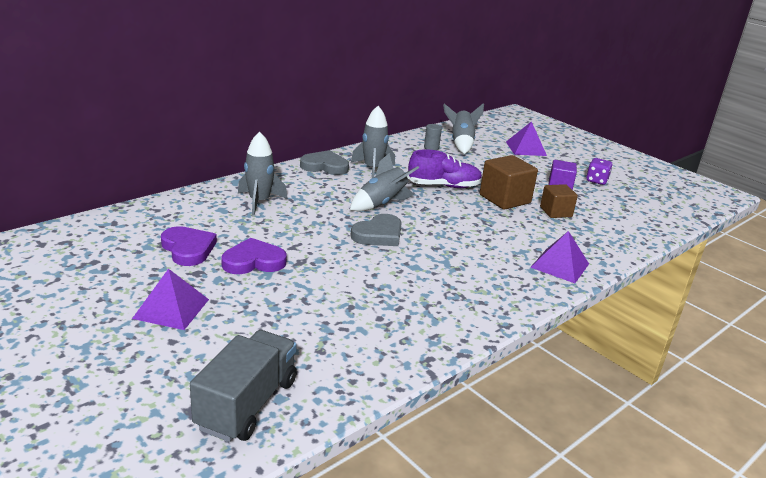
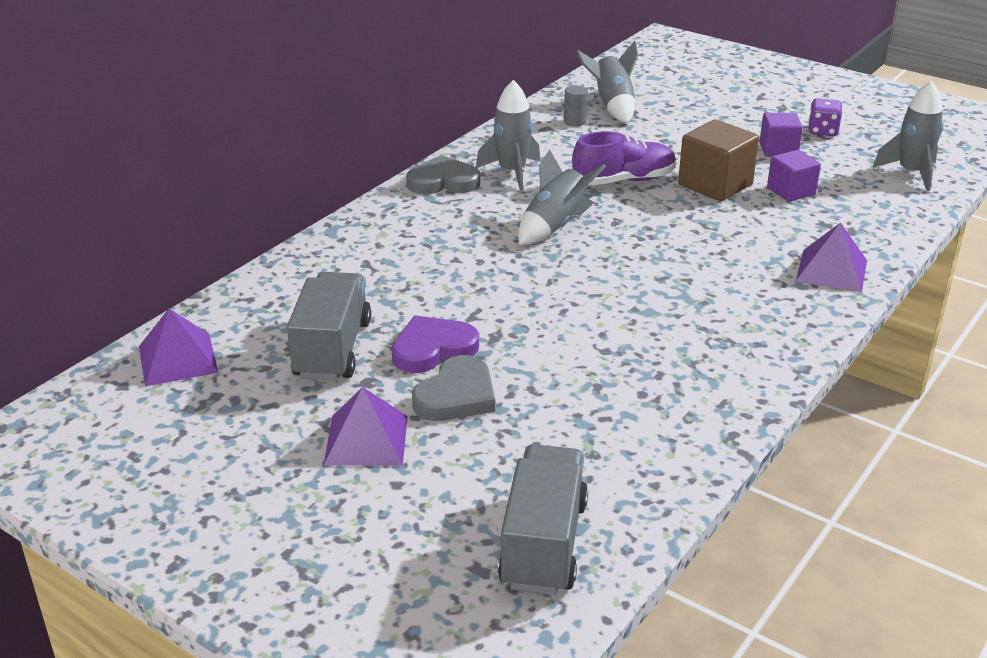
camera: 10 degrees left, 5 degrees up
purple heart [161,226,217,266] -> grey truck [287,272,371,381]
grey rocket [238,132,288,216] -> grey rocket moved to [872,80,944,191]
grey heart [350,214,402,246] -> grey heart moved to [412,355,495,421]
purple pyramid [506,121,547,156] -> purple pyramid moved to [139,309,219,386]
brown cube [540,184,578,218] -> purple cube [767,150,821,202]

